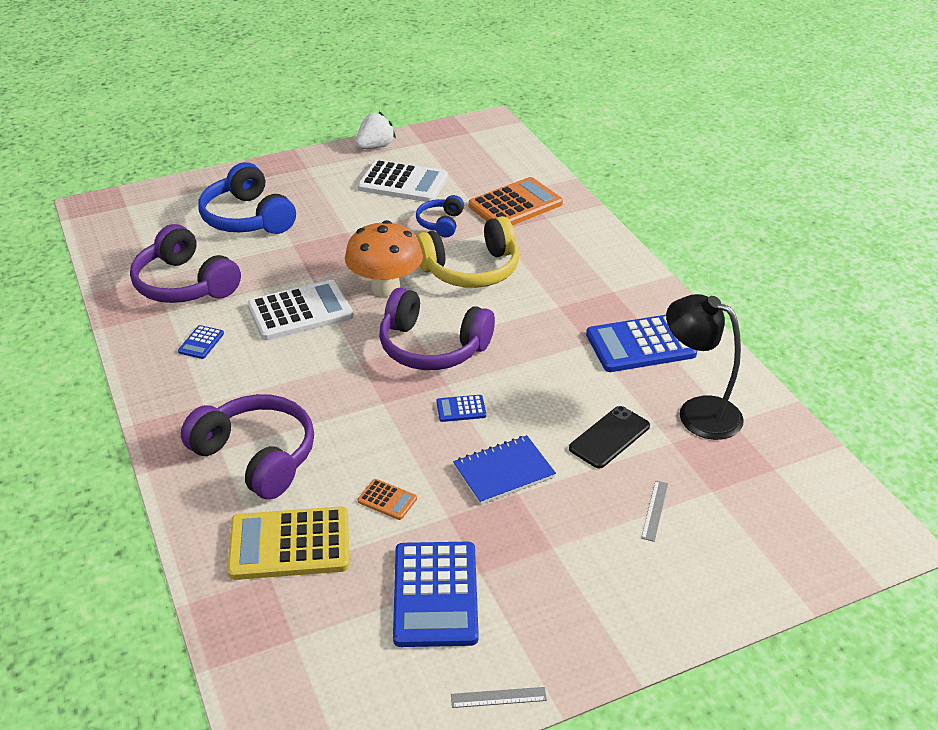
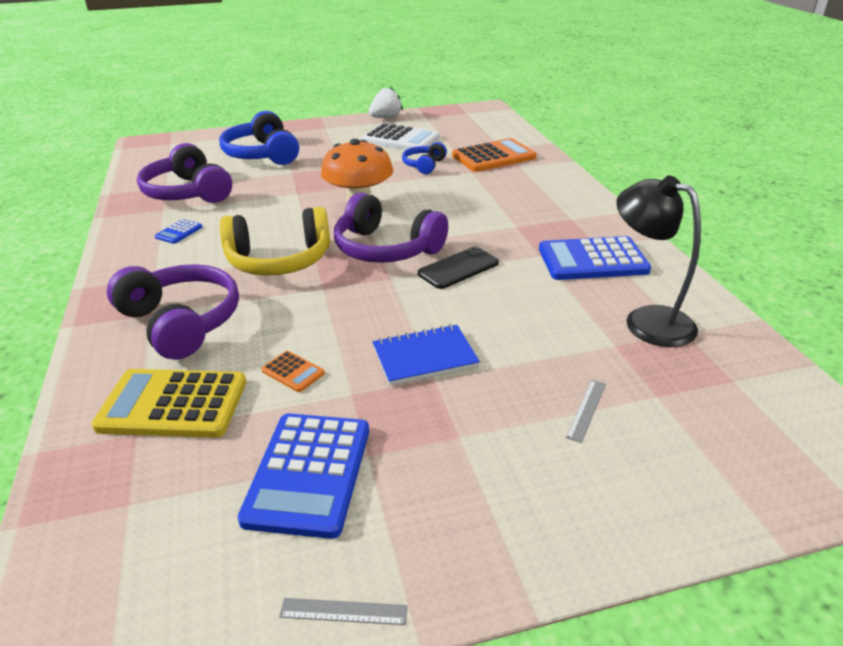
camera: 10 degrees right, 5 degrees down
white calculator [248,280,353,340] -> none
yellow headphones [416,216,519,288] -> yellow headphones moved to [220,207,330,276]
blue calculator [436,395,486,422] -> none
black phone [569,406,650,468] -> black phone moved to [418,246,499,289]

